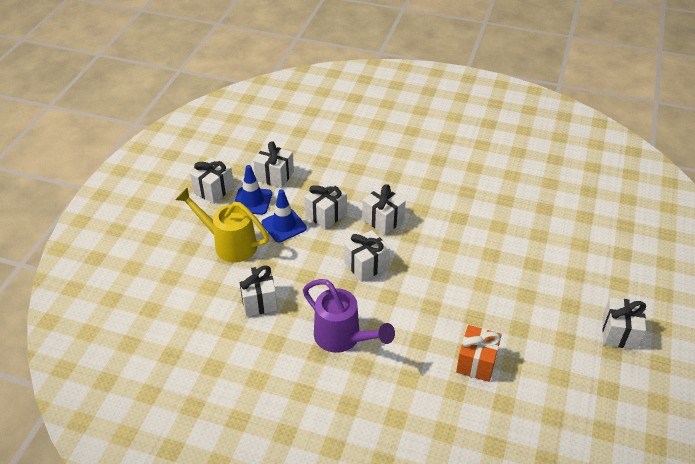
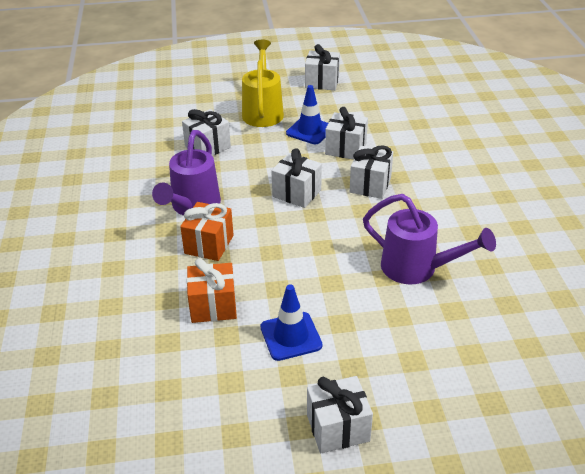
camera: 65 degrees right, 5 degrees down
blue traffic cone [234,165,272,215] -> blue traffic cone moved to [260,285,322,361]
white gift [253,141,294,188] -> none
none -> orange gift [180,202,234,261]
none -> purple watering can [363,194,496,284]

